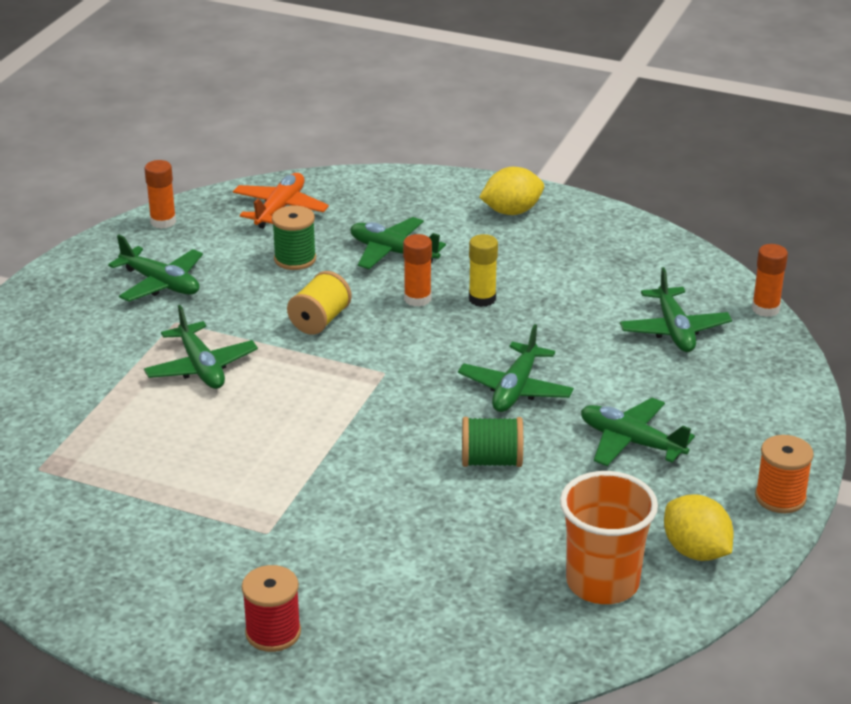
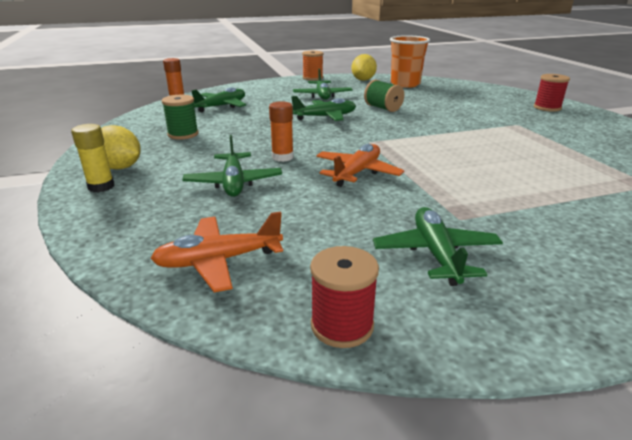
camera: 130 degrees left, 5 degrees down
orange glue stick [144,160,176,229] -> red spool [310,246,379,348]
green plane [144,305,258,389] -> none
green spool [272,206,316,270] -> green spool moved to [162,95,199,140]
yellow spool [287,271,352,335] -> orange plane [316,144,404,187]
yellow glue stick [469,234,498,307] -> yellow glue stick moved to [71,124,114,192]

